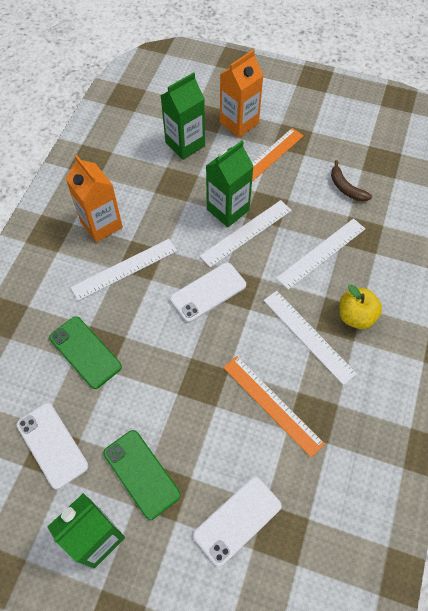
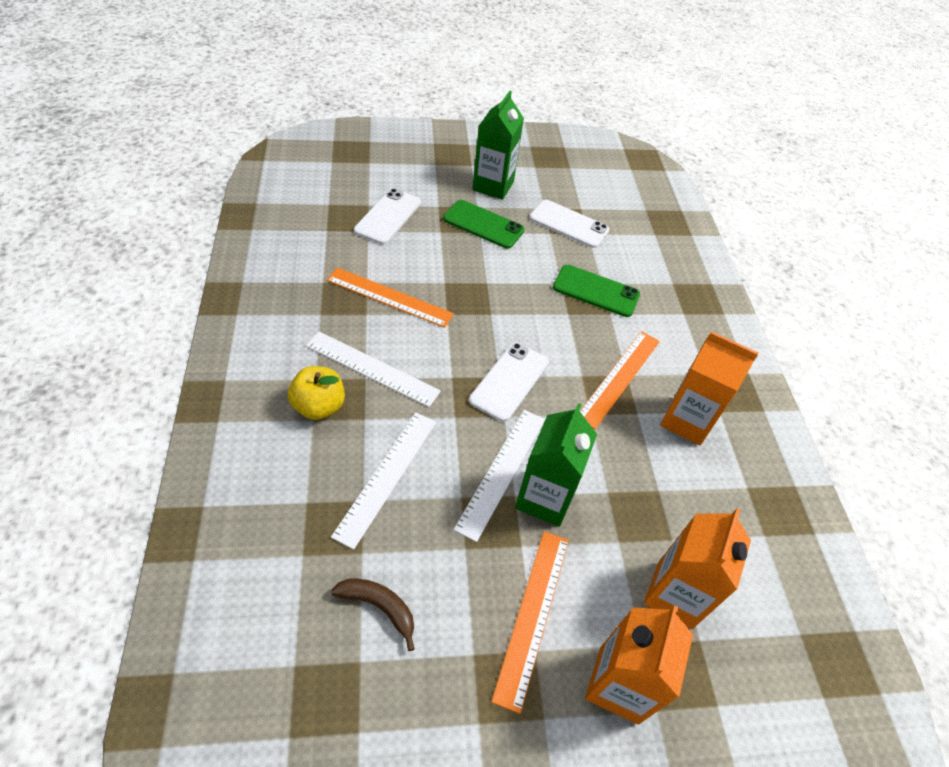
camera: 150 degrees right, 10 degrees down
white ruler [70,239,177,301] -> orange ruler [580,331,660,429]
green carton [160,72,205,160] -> orange carton [644,509,751,629]

